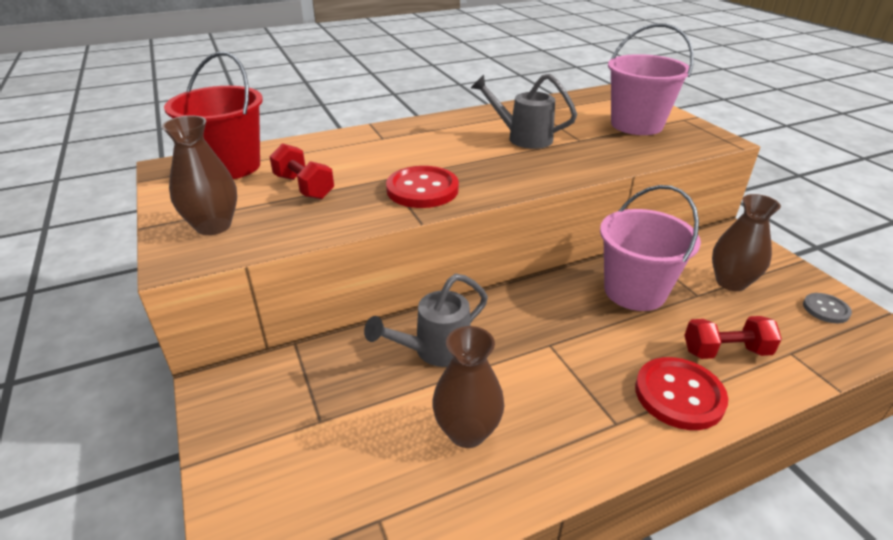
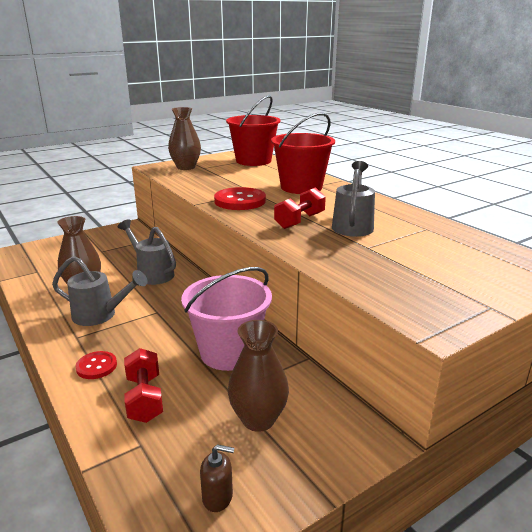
camera: 80 degrees right, 10 degrees down
red dumbbell [269,143,334,200] -> red dumbbell moved to [274,187,326,229]
pink bucket [608,23,694,135] -> none
red button [635,357,728,430] -> red button [75,351,117,379], size x0.57
grey button [803,293,852,323] -> brown soap dispenser [200,444,234,512]
none -> grey watering can [52,256,148,326]
none -> red bucket [271,113,335,194]

